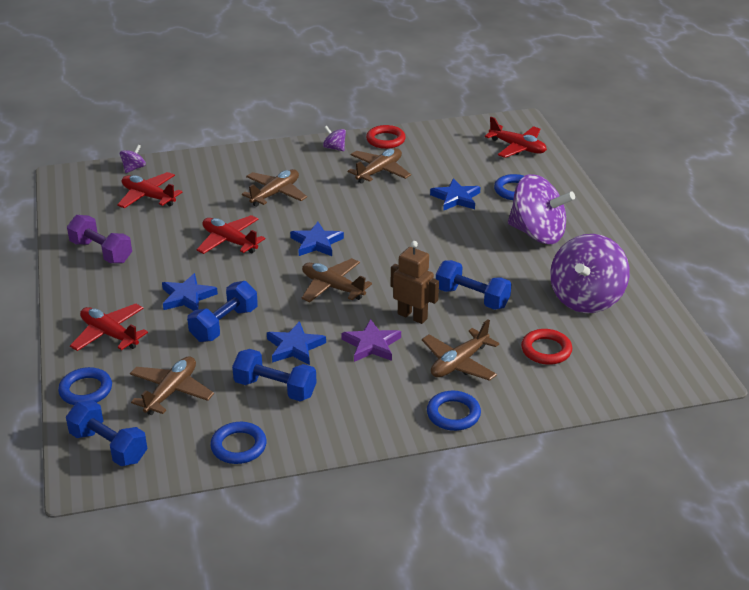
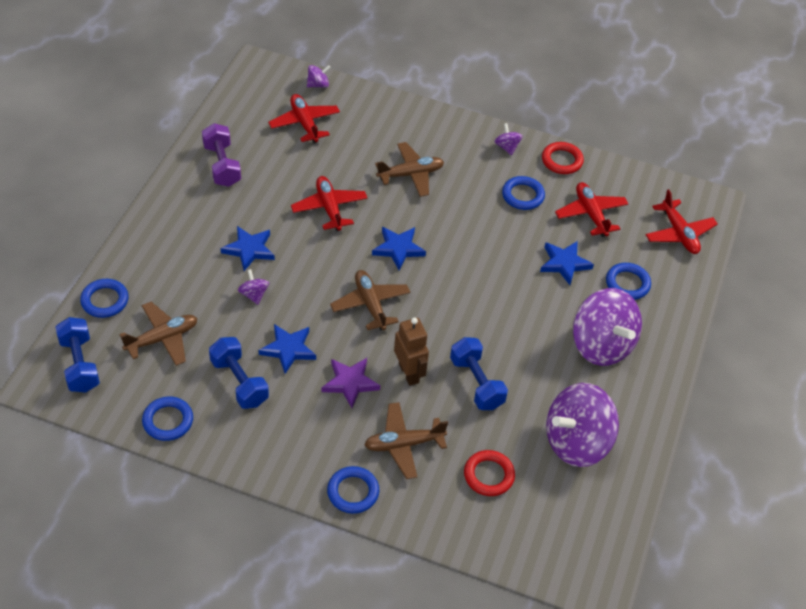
camera: 30 degrees right, 15 degrees up
red plane [70,304,148,351] -> red plane moved to [555,182,628,237]
blue dumbbell [187,281,258,342] -> purple spinning top [238,269,269,305]
brown plane [348,148,411,184] -> blue ring [502,176,545,210]

